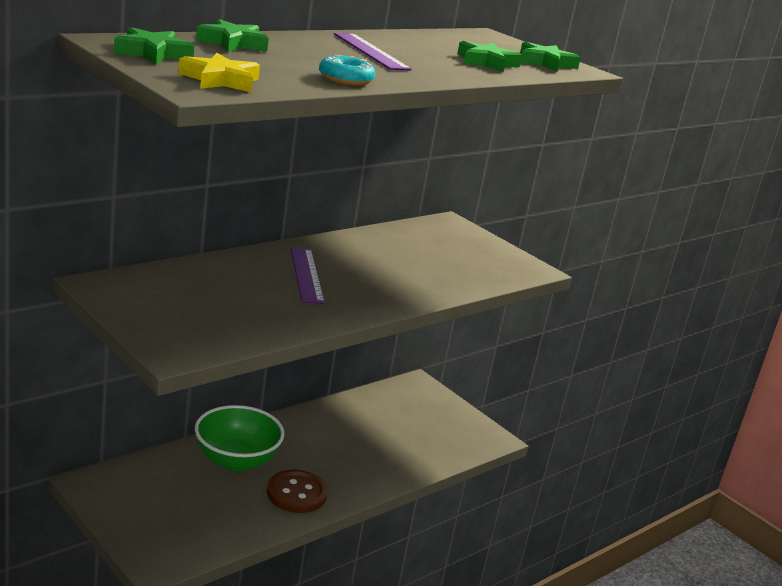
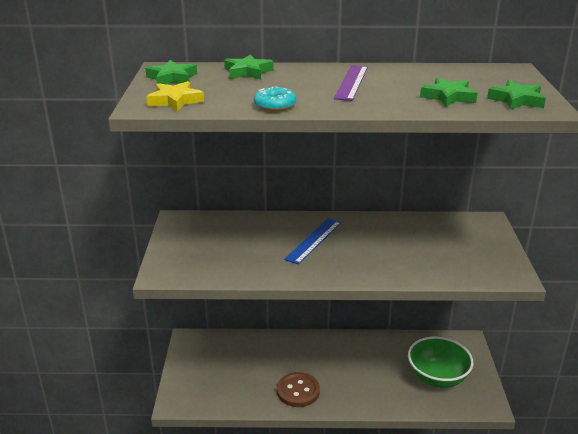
camera: 45 degrees right, 5 degrees up
green bowl [195,405,284,471] -> green bowl moved to [408,337,473,388]
purple ruler [291,248,325,304] -> blue ruler [284,218,341,264]

